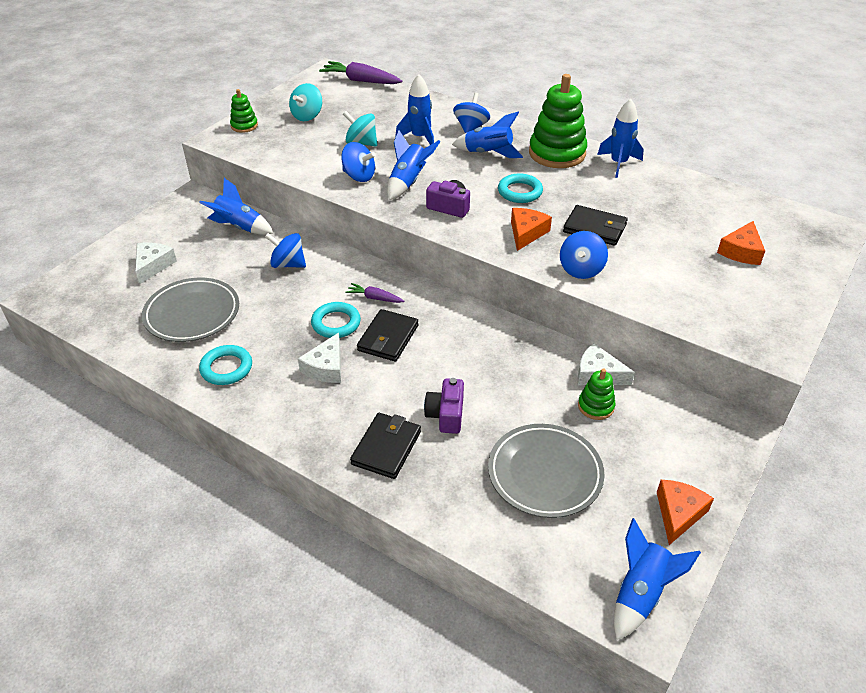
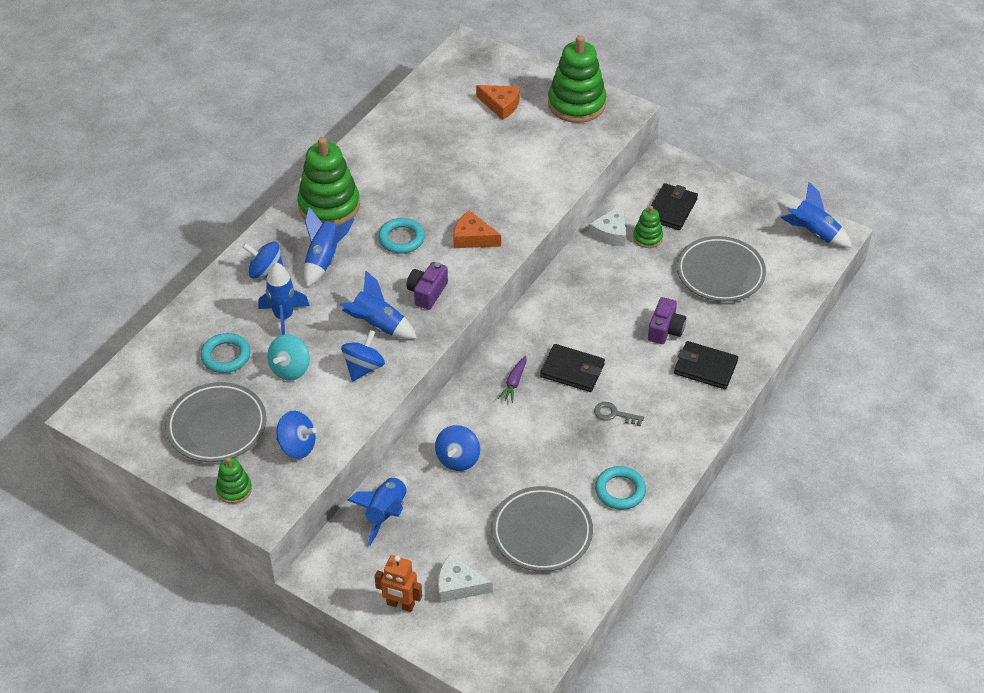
camera: 90 degrees left, 5 degrees up
turquoise spinning top [289,83,322,121] -> grey plate [165,382,266,462]
white cheese [298,333,341,383] -> grey key [594,402,644,426]
turquoise ring [311,302,361,338] -> turquoise ring moved to [201,333,250,373]
purple carrot [319,61,402,84] -> none
purple camera [424,378,464,434] -> purple camera turned 75 degrees counterclockwise [648,297,686,344]
blue spinning top [560,231,608,279] -> blue spinning top moved to [276,411,317,459]
black wallet [563,205,628,246] -> black wallet moved to [651,183,698,230]
blue rocket [597,99,644,178] -> none
orange cheese [657,480,714,545] -> none
none -> orange robot [375,555,422,612]
none -> green stacking toy [548,35,606,123]

